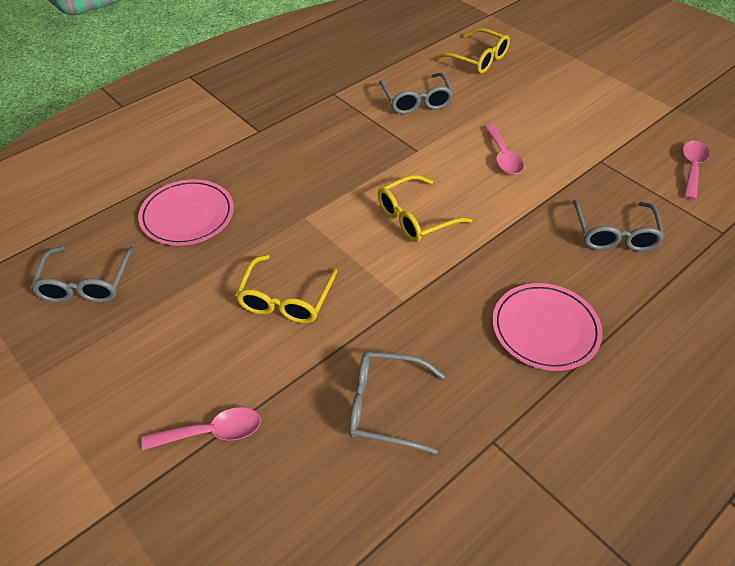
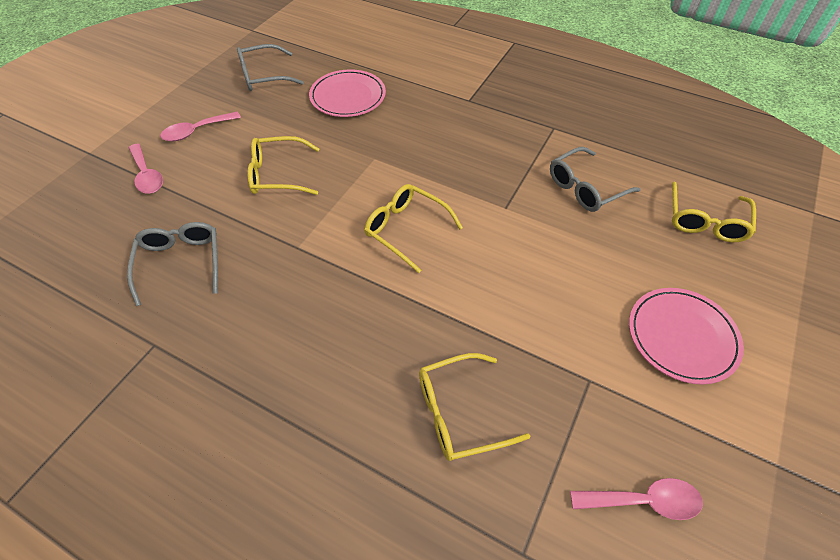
camera: 70 degrees right, 5 degrees up
pink spoon [483,124,524,174] -> pink spoon moved to [160,112,241,141]
pink plate [492,283,603,371] -> pink plate moved to [629,288,744,385]
grey glasses [572,200,665,251] -> yellow glasses [419,353,530,461]

